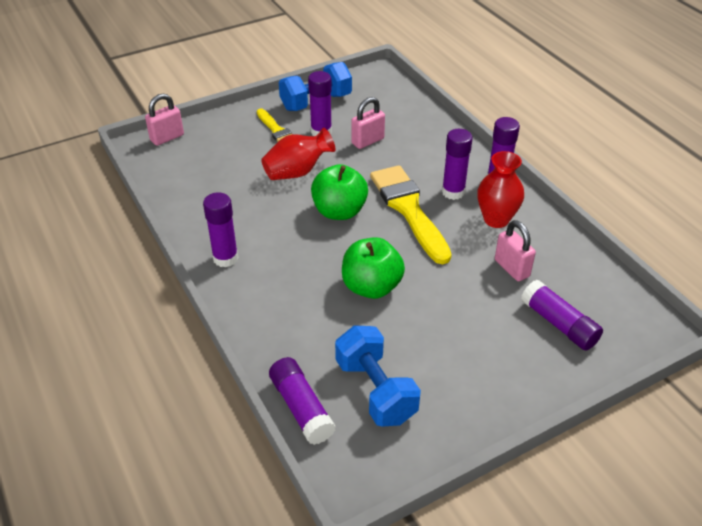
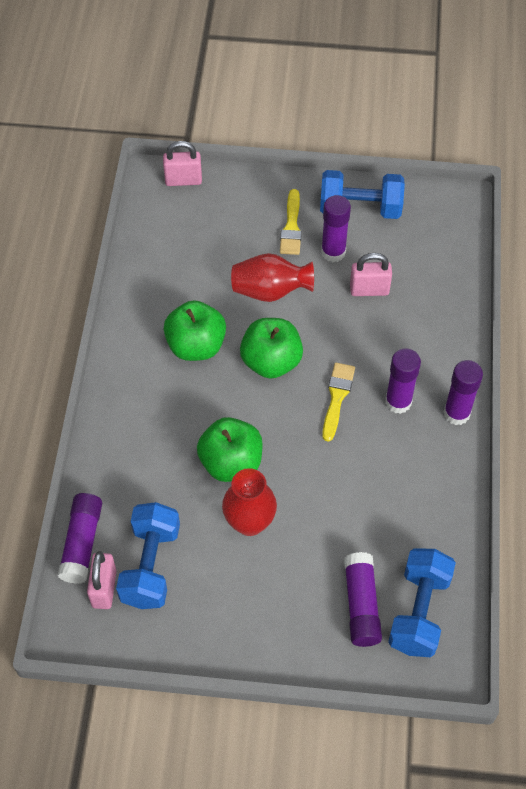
camera: 35 degrees right, 15 degrees up
purple glue stick [203,192,238,267] -> none
yellow brush [370,165,452,264] -> yellow brush [322,362,355,442], size x0.55
red vase [477,151,524,228] -> red vase moved to [222,468,277,536]
pink padlock [495,220,536,281] -> pink padlock moved to [87,551,117,609]
none -> green apple [164,300,226,361]
none -> blue dumbbell [388,548,456,657]

